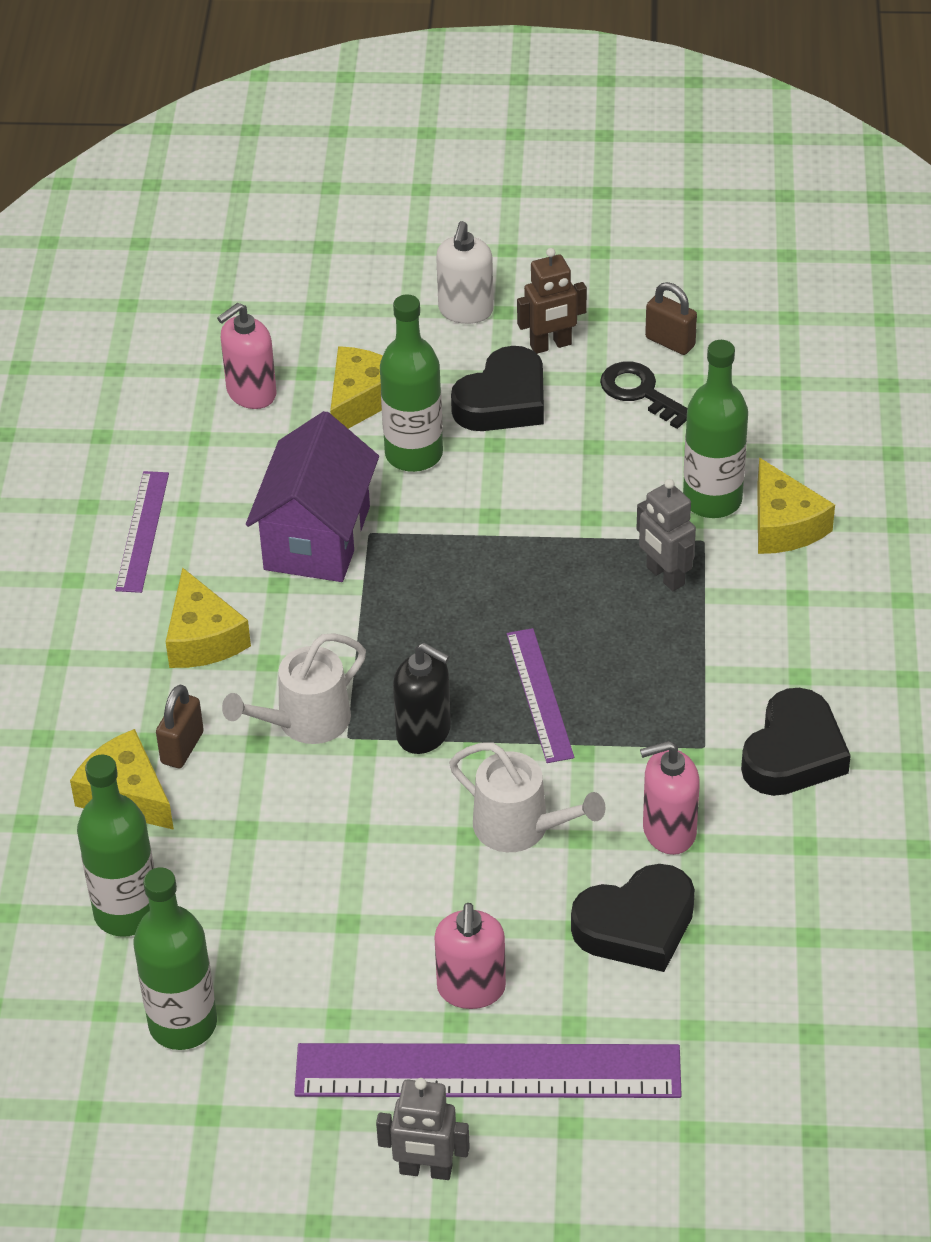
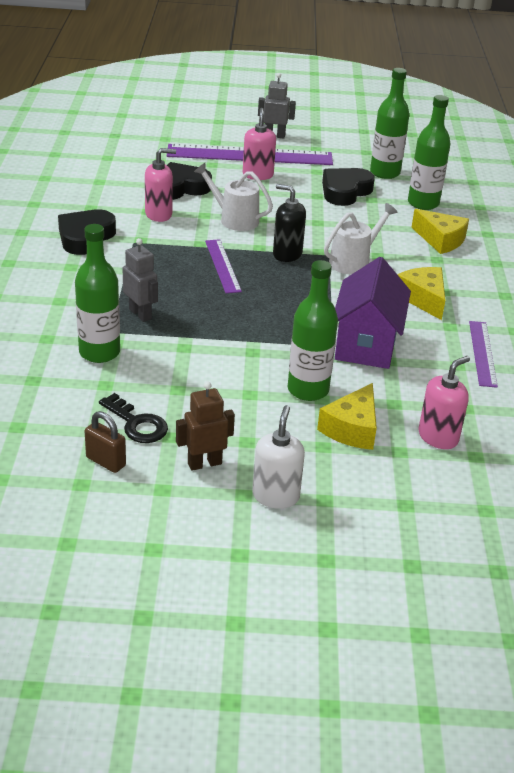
camera: 175 degrees right, 10 degrees down
brown padlock [156,684,204,768] -> none
black heart [451,346,544,431] -> black heart moved to [322,168,375,206]
yellow cheese [757,458,835,554] -> none

